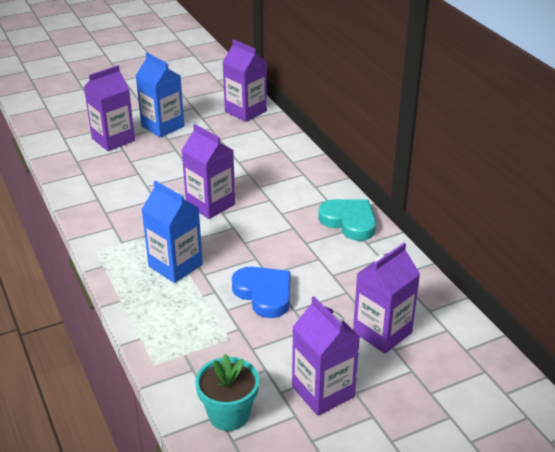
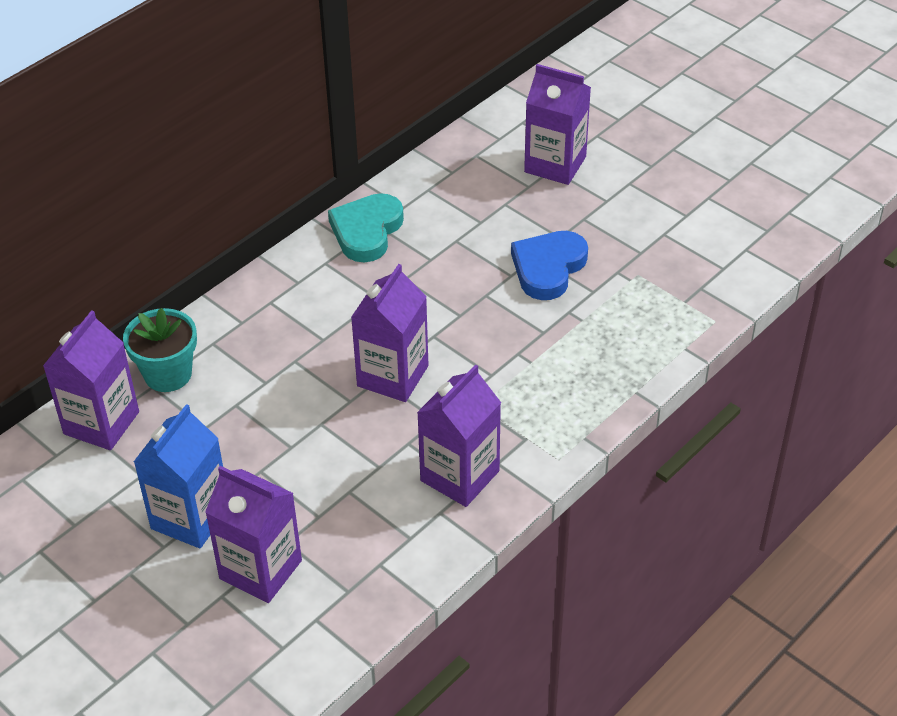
camera: 110 degrees left, 10 degrees up
blue carton [142,181,203,283] -> none
turquoise flower pot [195,354,259,431] -> turquoise flower pot moved to [123,308,197,392]
purple carton [292,296,360,416] -> purple carton moved to [417,364,501,507]

